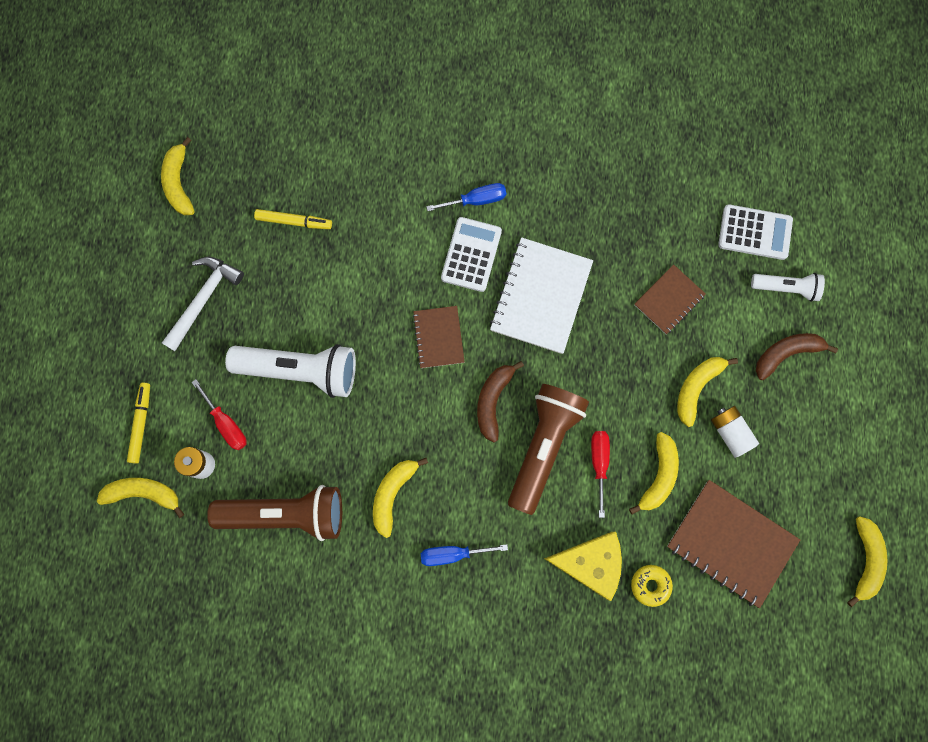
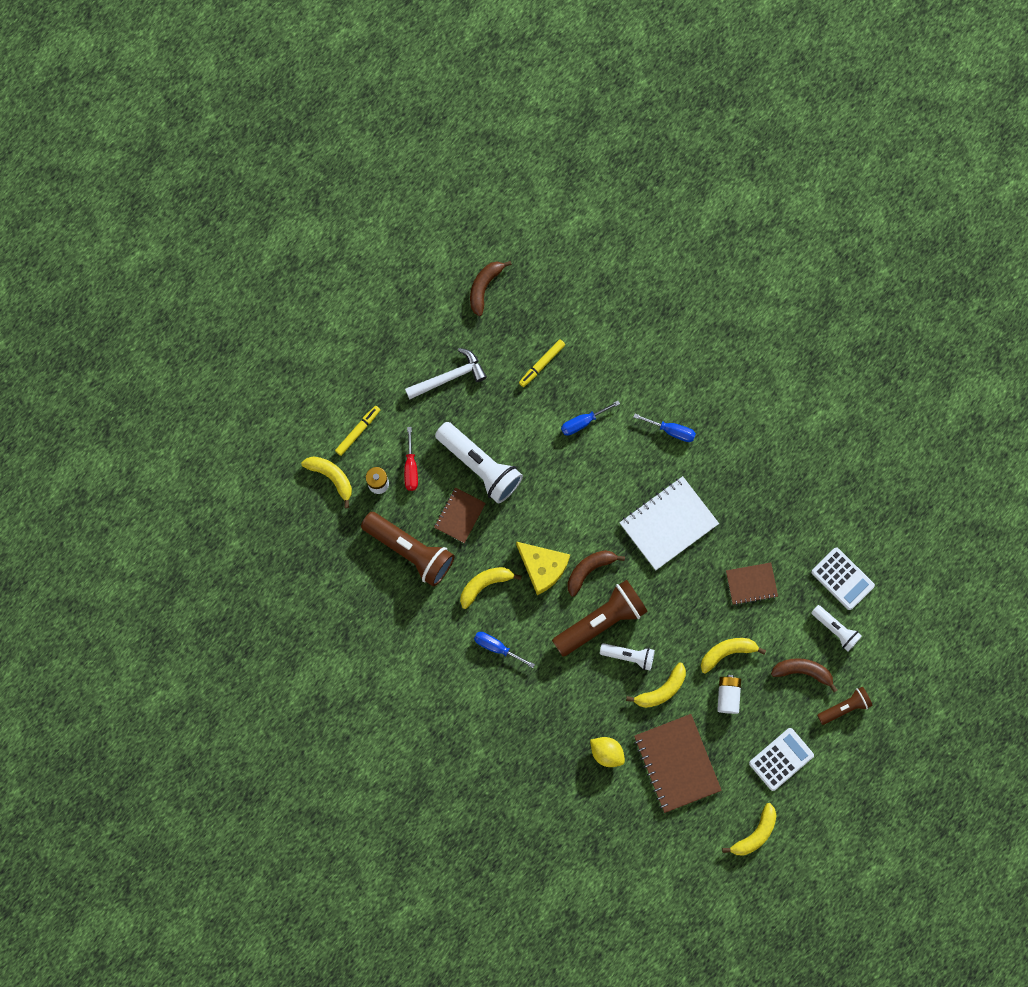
camera: 35 degrees right, 0 degrees up
yellow banana [161,137,195,215] -> brown banana [470,261,512,316]
yellow marker [254,209,332,229] -> yellow marker turned 90 degrees clockwise [519,339,565,387]
brown notebook [412,306,465,368] -> brown notebook moved to [434,487,486,543]
white calculator [441,217,502,292] -> white calculator moved to [749,728,814,791]
yellow cheese [544,532,622,601] -> yellow cheese moved to [516,542,570,595]
red screwdriver [591,431,610,518] -> white flashlight [600,643,655,670]
yellow donut [631,565,673,607] -> yellow lemon [590,737,625,767]
none -> blue screwdriver [561,401,620,435]
none -> brown flashlight [817,687,872,725]

